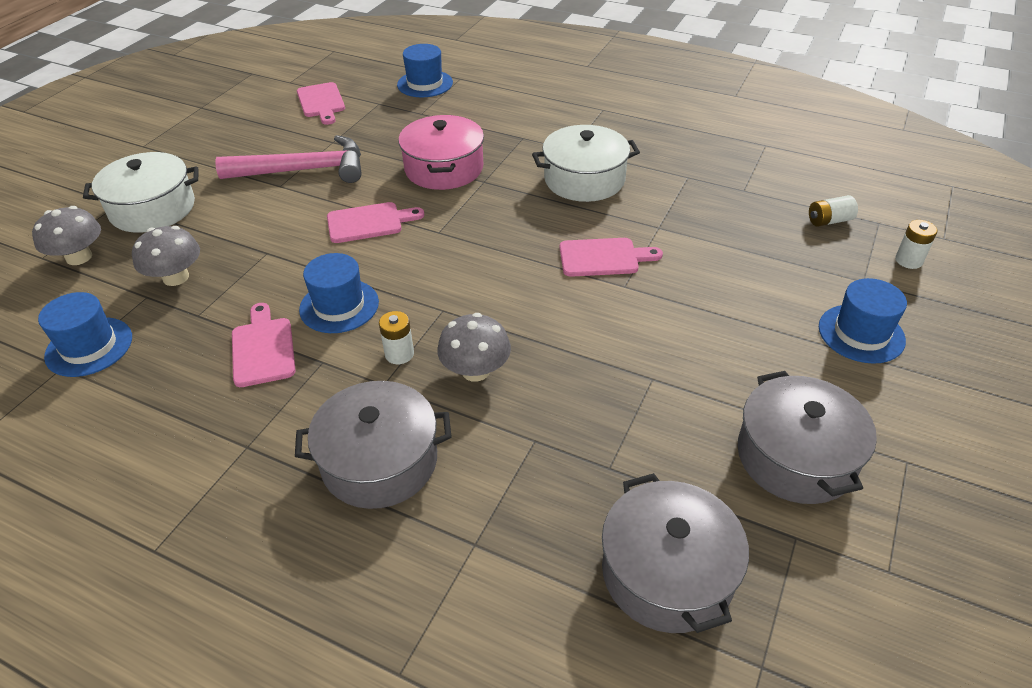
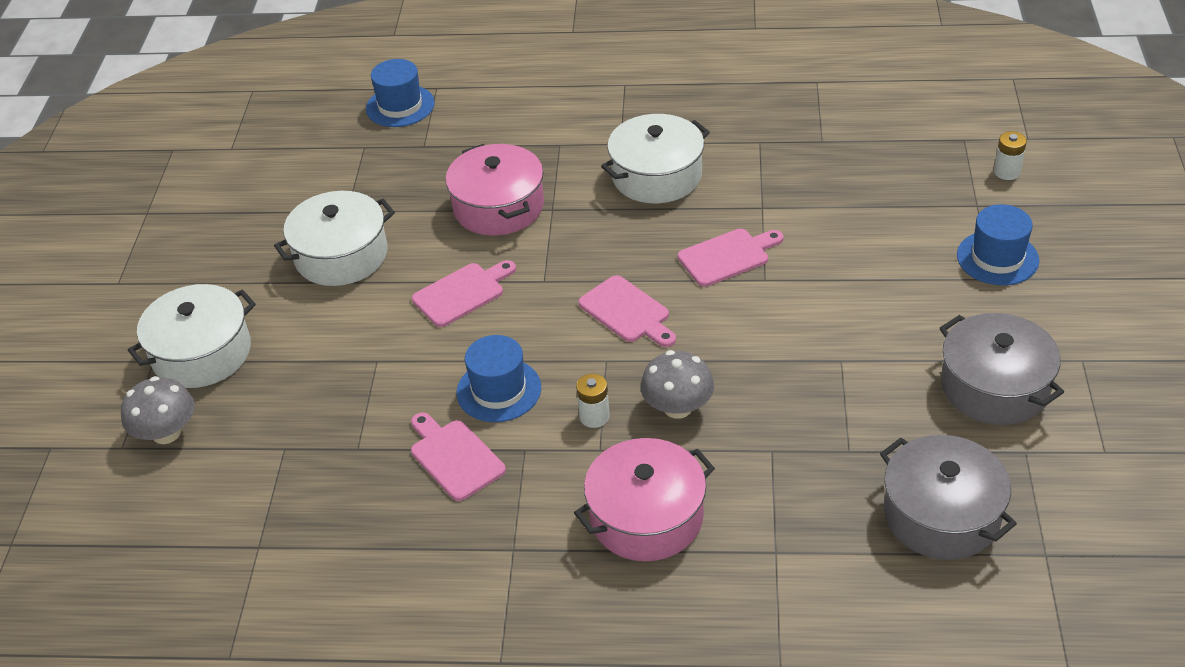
camera: 20 degrees left, 0 degrees up
blue hat [38,292,132,377] -> none
grey mushroom [132,226,200,286] -> none
pink hammer [215,135,361,183] -> white pot [274,191,395,286]
grey pot [295,381,452,509] -> pink pot [574,438,715,561]
pink cutting board [297,82,345,125] -> pink cutting board moved to [578,275,676,347]
white battery [809,195,858,227] -> none

